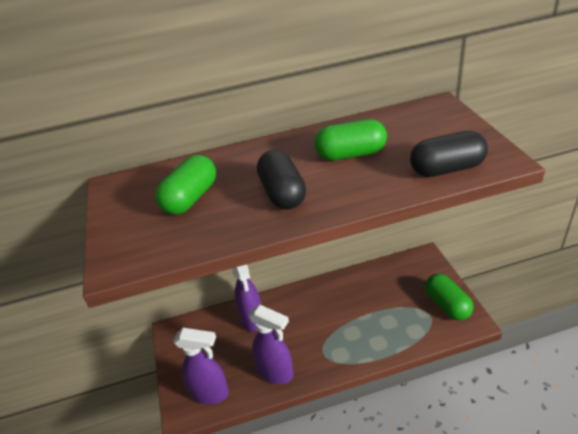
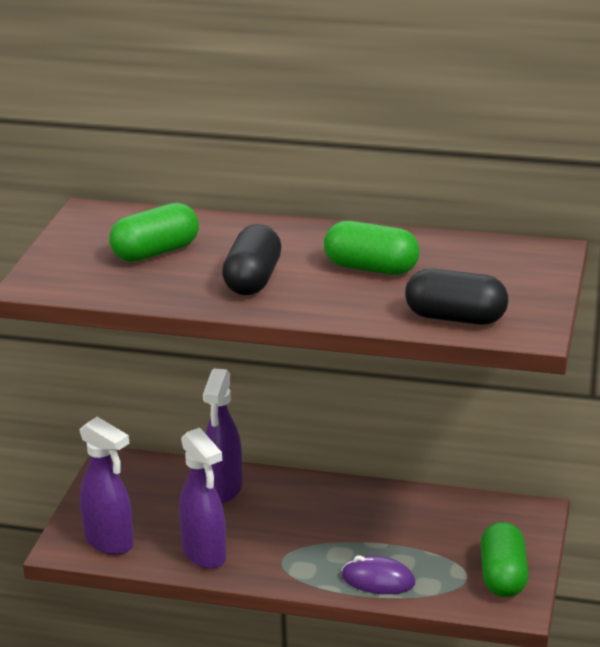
camera: 25 degrees right, 10 degrees down
none -> purple mouse [342,555,415,594]

